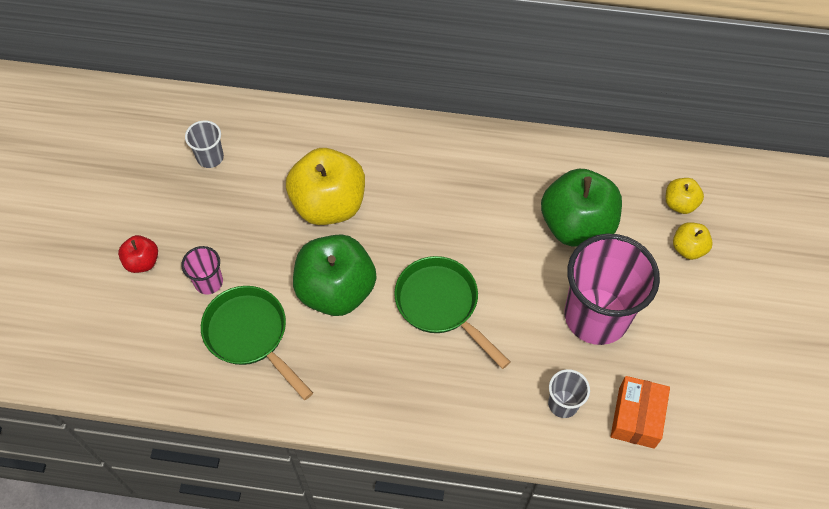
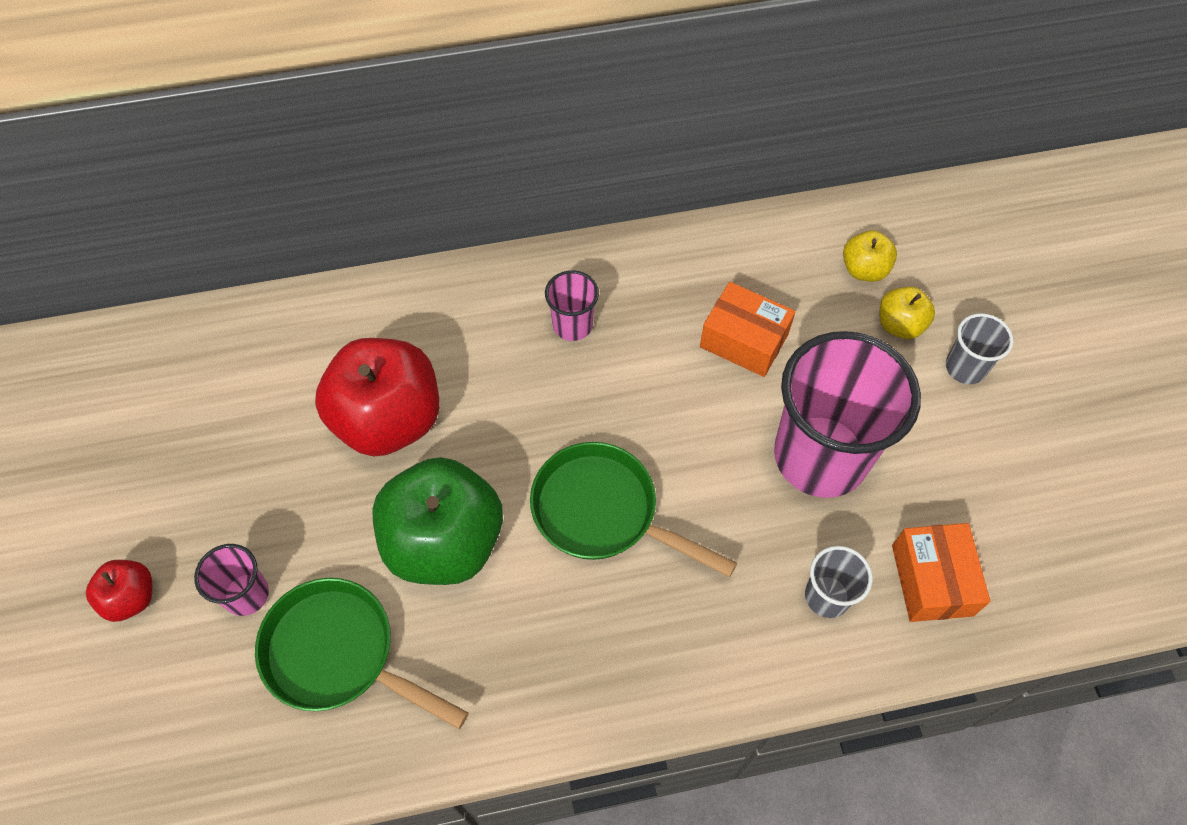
camera: 20 degrees left, 0 degrees up
grey cup [185,120,224,168] -> grey cup moved to [946,313,1014,384]
yellow apple [286,148,365,225] -> red apple [315,338,439,456]
green apple [541,169,622,247] -> orange box [700,282,795,377]
none -> pink cup [545,270,599,341]

